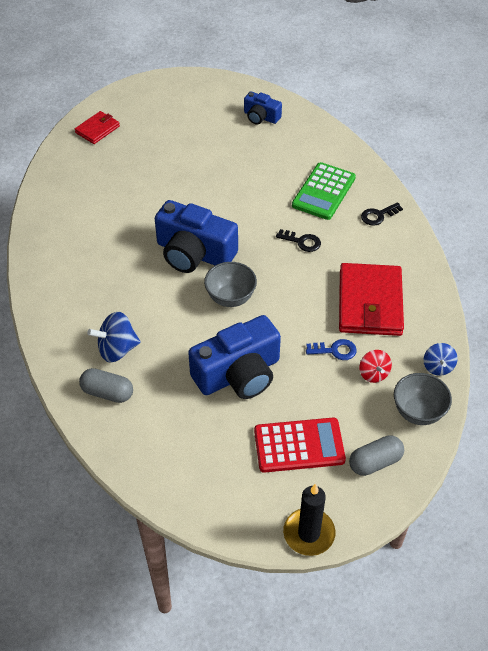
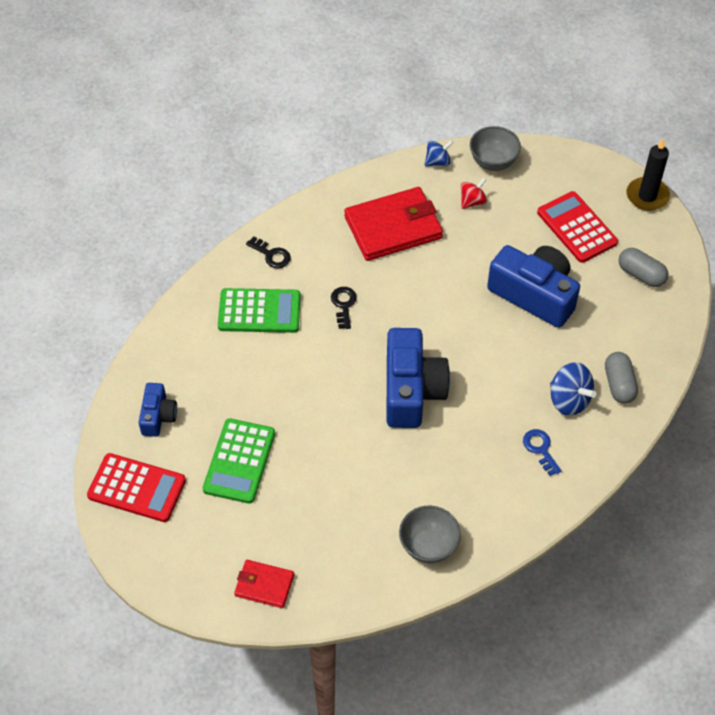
camera: 115 degrees left, 5 degrees up
grey bowl [204,262,257,307] -> grey bowl moved to [399,506,461,563]
blue key [306,339,357,360] -> blue key moved to [523,429,562,476]
grey capsule [349,435,404,476] -> grey capsule moved to [619,248,668,287]
none -> red calculator [87,453,186,522]
none -> green calculator [203,418,275,504]

